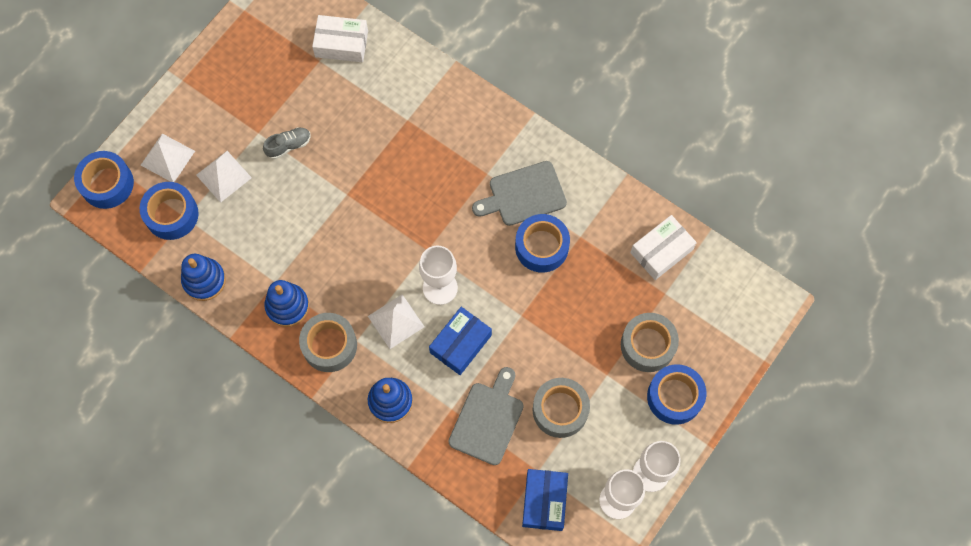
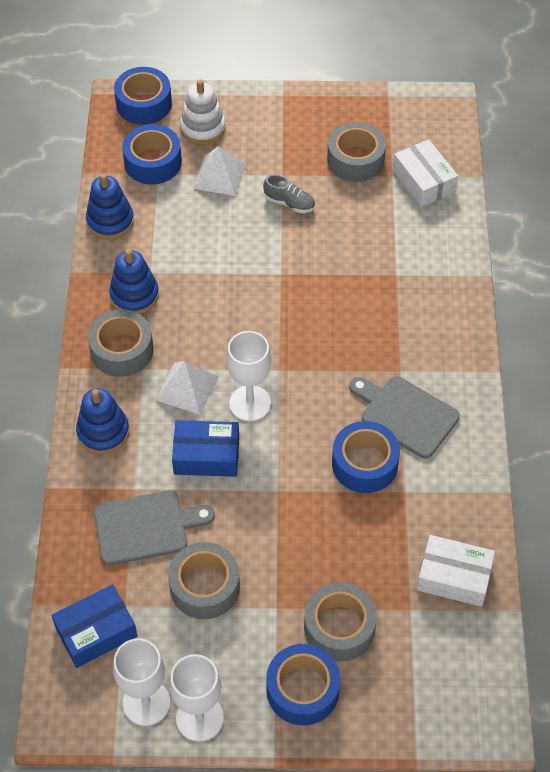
camera: 55 degrees right, 15 degrees down
white pyramid [141,134,195,182] -> white stacking toy [180,79,226,145]
none -> grey tape [327,122,386,182]

